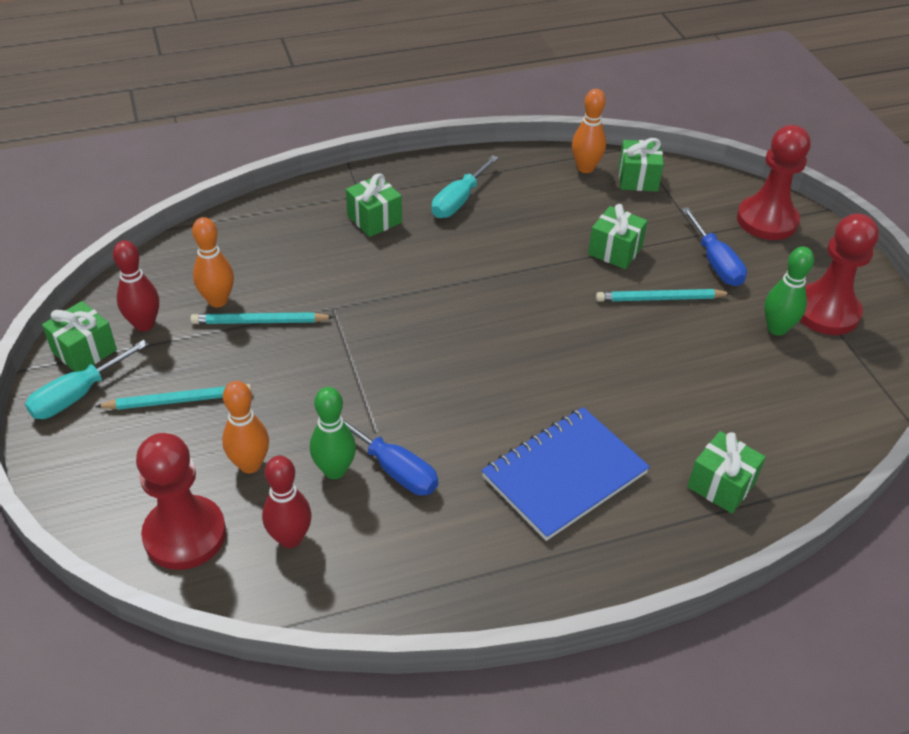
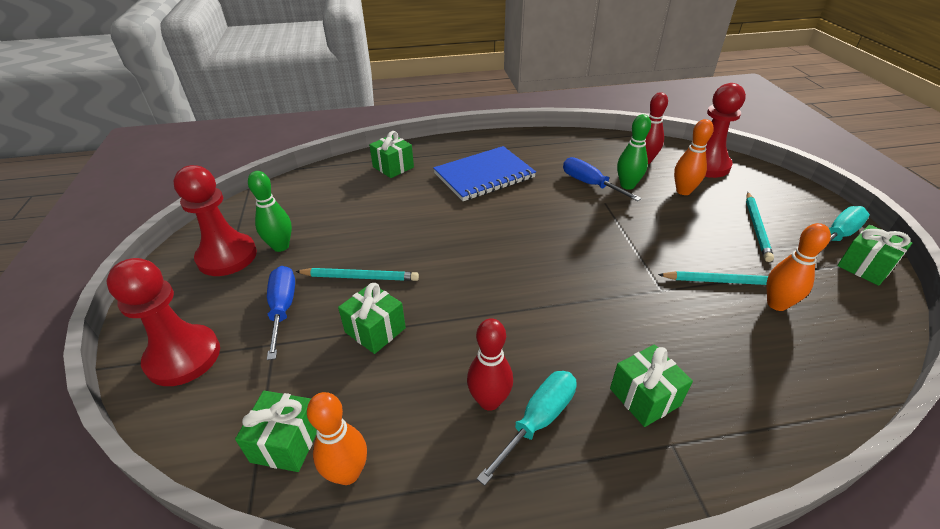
camera: 170 degrees left, 5 degrees down
turquoise pencil [95,384,252,410] -> turquoise pencil turned 75 degrees counterclockwise [746,192,774,262]
red bowling pin [113,240,159,331] -> red bowling pin moved to [467,318,513,411]

